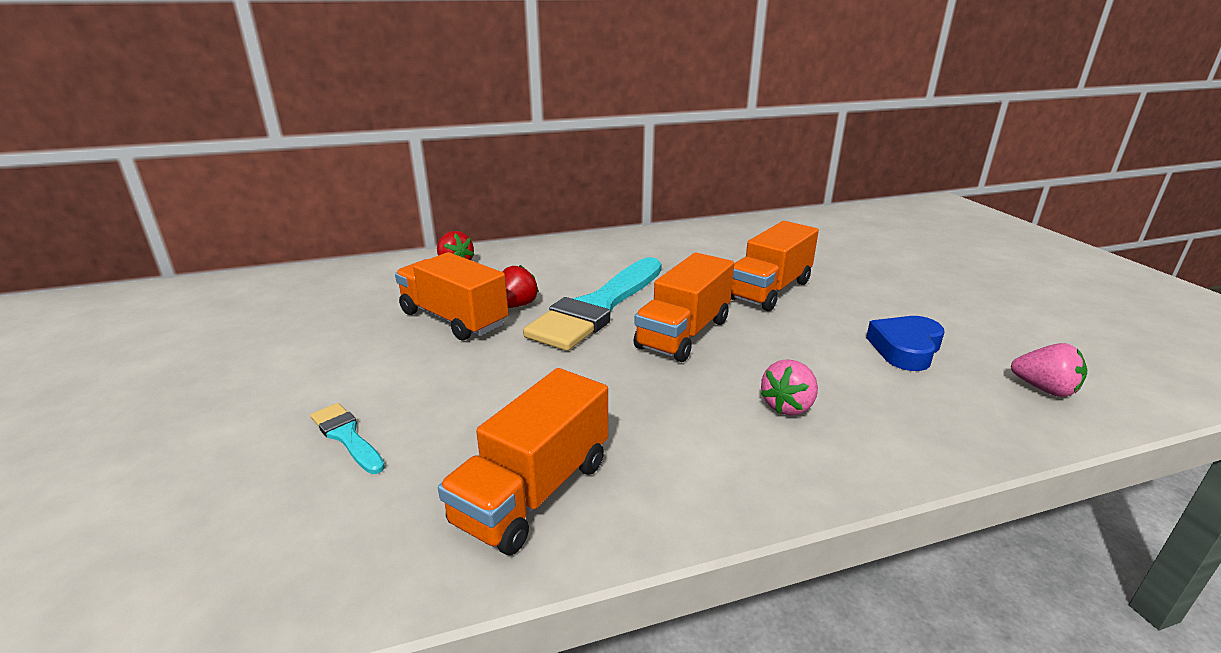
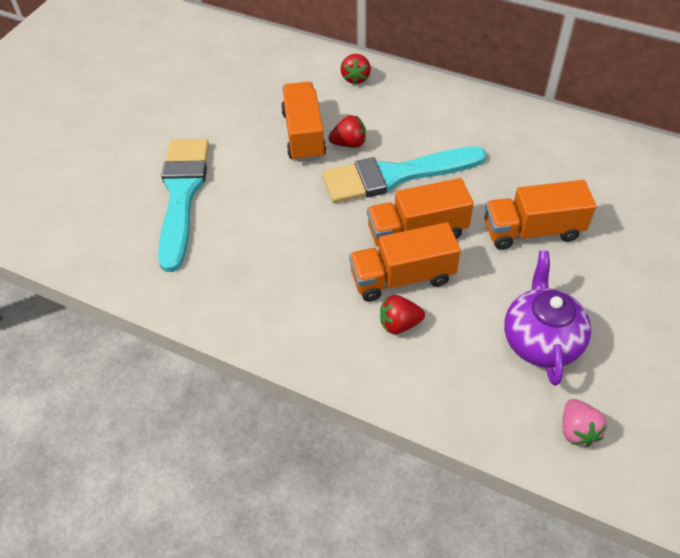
camera: 45 degrees right, 25 degrees up
turquoise brush [310,403,385,474] -> turquoise brush [158,139,209,272], size x2.32
orange truck [438,368,608,555] -> orange truck moved to [349,222,461,302]
pink strawberry [761,359,818,415] -> red strawberry [380,295,425,334]
blue heart [866,316,944,371] -> purple teapot [504,251,591,386]

